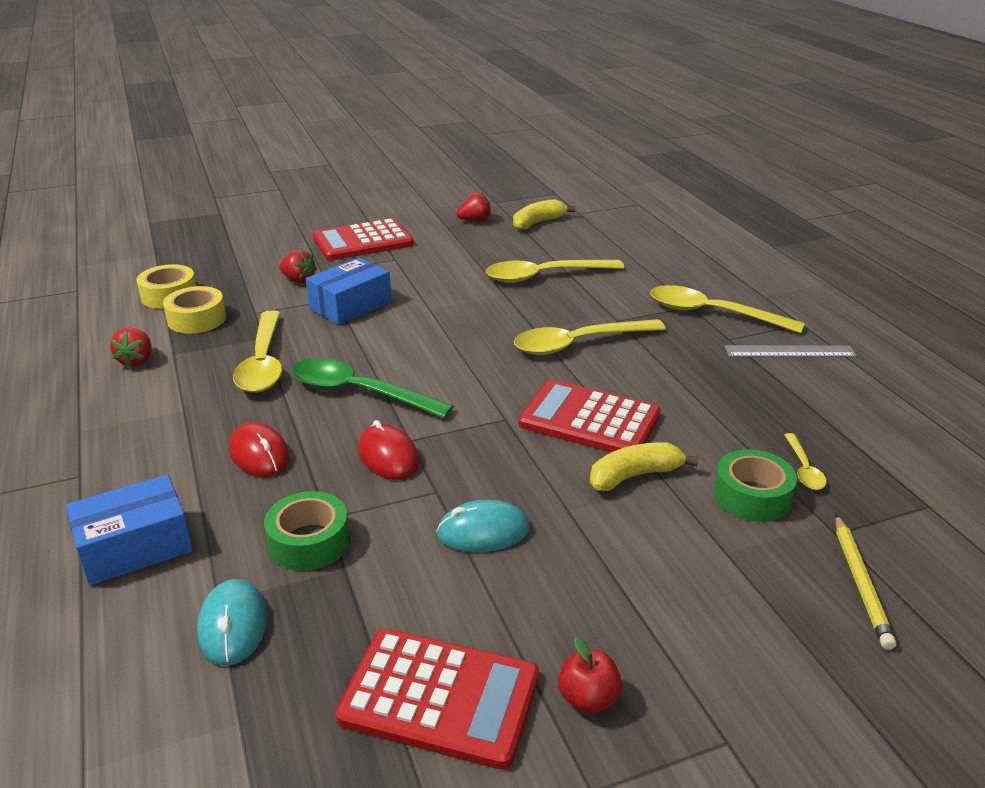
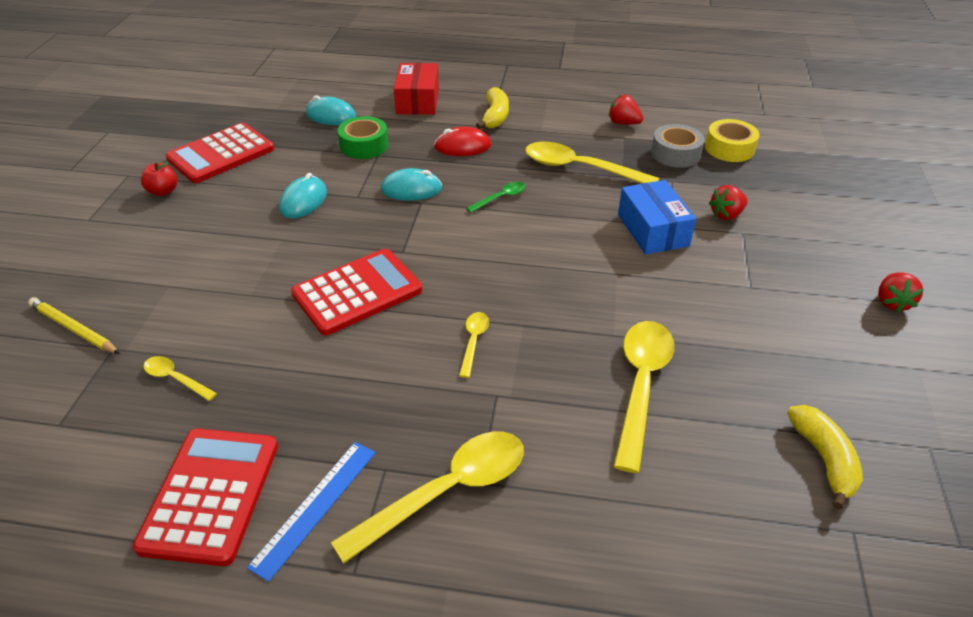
camera: 120 degrees right, 10 degrees up
blue box [66,474,193,585] -> red box [394,63,439,115]
yellow tape [163,286,226,334] -> grey tape [651,124,705,168]
green spoon [292,358,454,418] -> green spoon [466,182,526,213], size x0.48
red calculator [313,218,414,261] -> red calculator moved to [133,428,278,566]
red mouse [358,420,420,480] -> turquoise mouse [381,168,442,201]
red strawberry [457,192,491,222] -> red strawberry moved to [878,272,924,313]
yellow spoon [513,319,666,355] -> yellow spoon [459,312,489,378], size x0.48
yellow banana [590,442,699,491] -> yellow banana moved to [476,87,509,129]
green tape [714,449,797,522] -> none
grey ruler [725,345,857,357] -> blue ruler [247,442,375,582]

